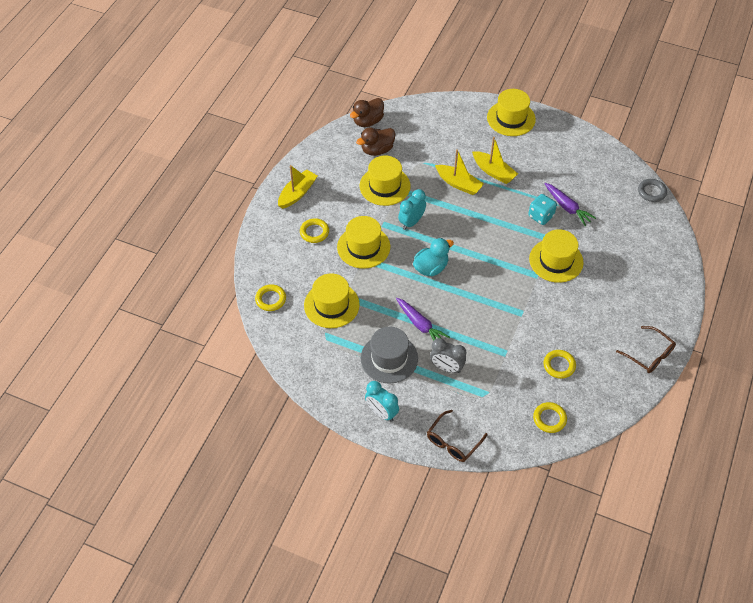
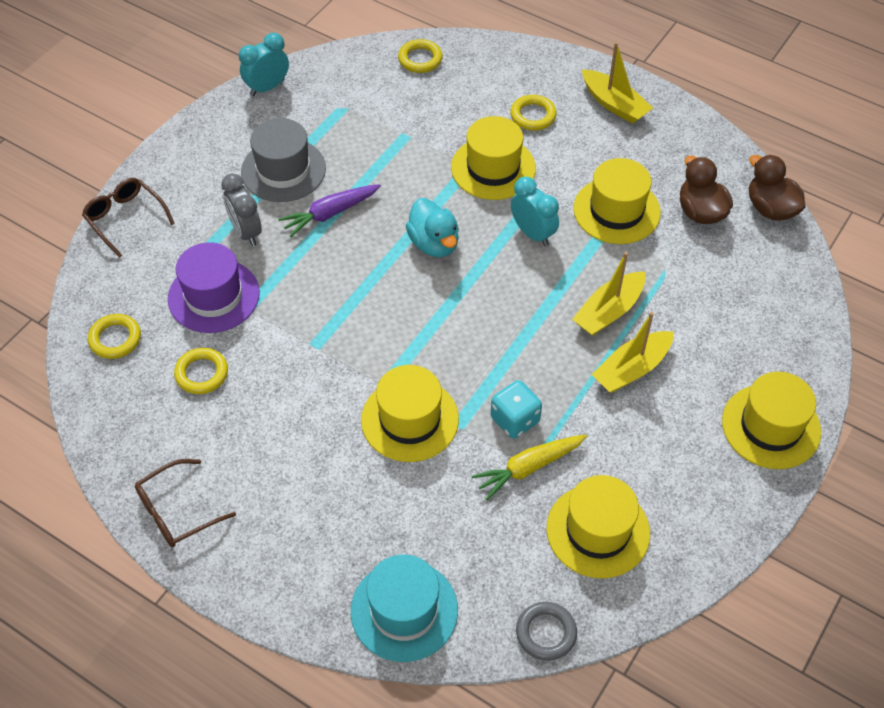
camera: 100 degrees right, 0 degrees up
yellow hat [304,273,360,328] -> yellow hat moved to [547,475,650,579]
turquoise clock [365,381,399,422] -> turquoise clock moved to [239,33,289,96]
grey clock [430,338,466,373] -> grey clock turned 60 degrees counterclockwise [221,173,262,246]
purple carrot [544,183,596,226] -> yellow carrot [472,435,587,500]
none -> purple hat [168,242,260,333]
none -> turquoise hat [351,554,458,662]

